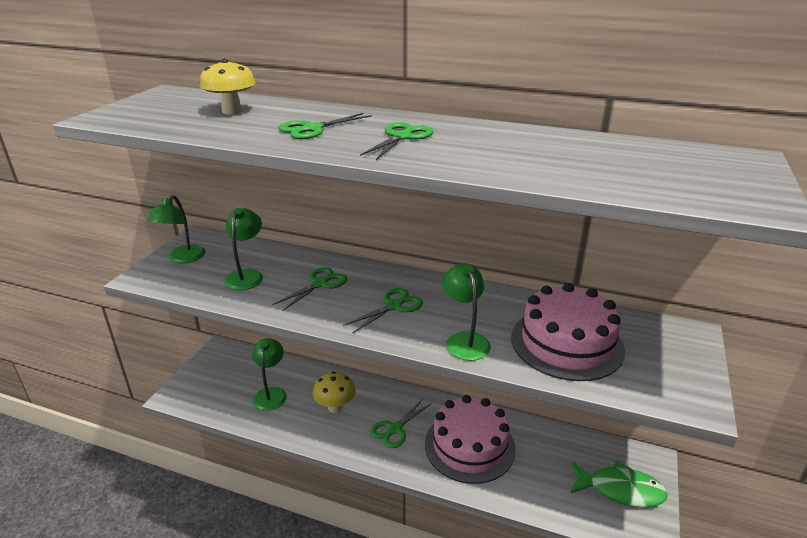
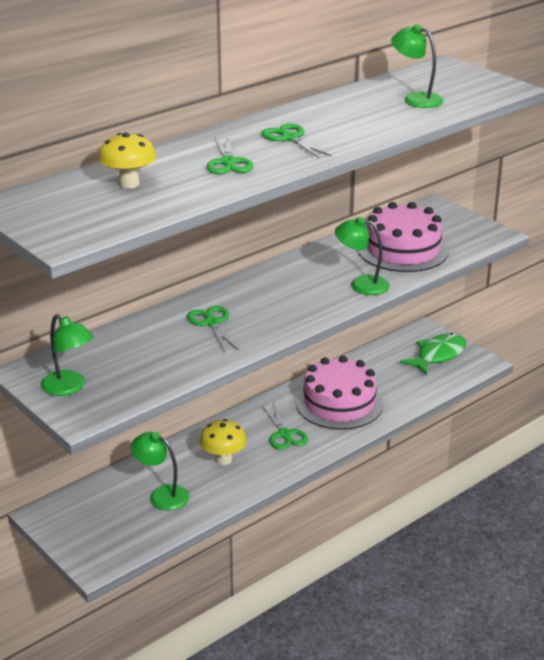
camera: 60 degrees left, 0 degrees up
green lamp [224,208,263,290] -> green lamp moved to [391,24,444,108]
green scissors [343,288,423,334] -> none

